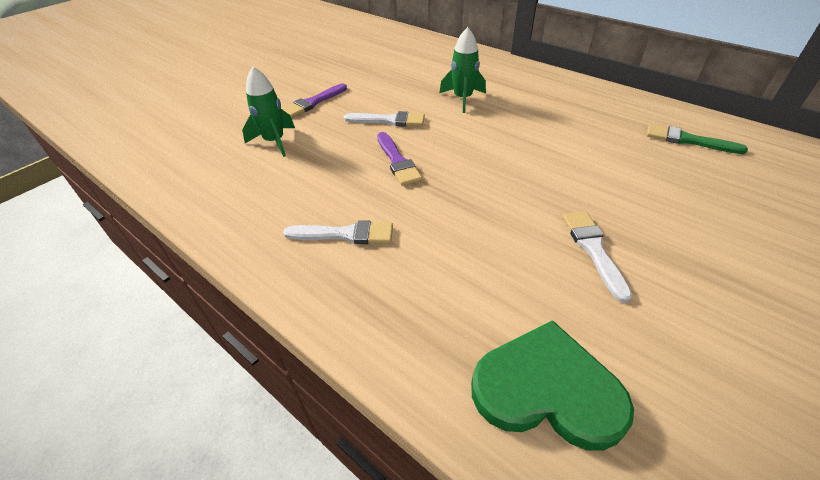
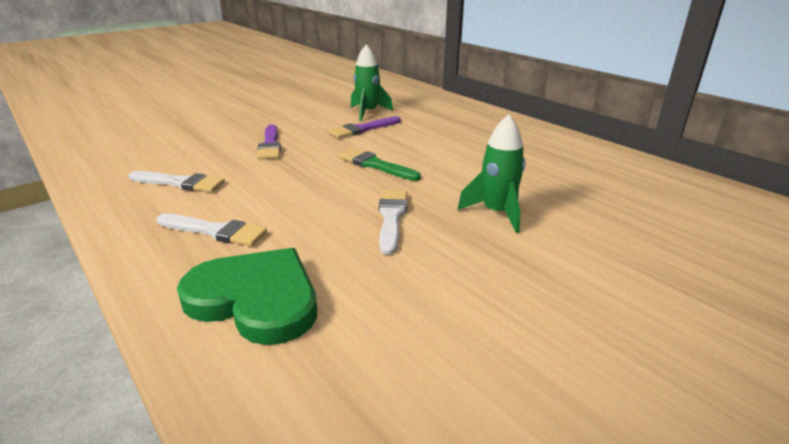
camera: 10 degrees right, 15 degrees down
green rocket [242,67,295,157] -> green rocket moved to [457,114,525,233]
purple brush [281,83,347,117] -> purple brush moved to [329,116,401,138]
white brush [344,111,425,126] -> white brush moved to [157,213,267,246]
green brush [647,124,748,154] -> green brush moved to [339,148,421,181]

